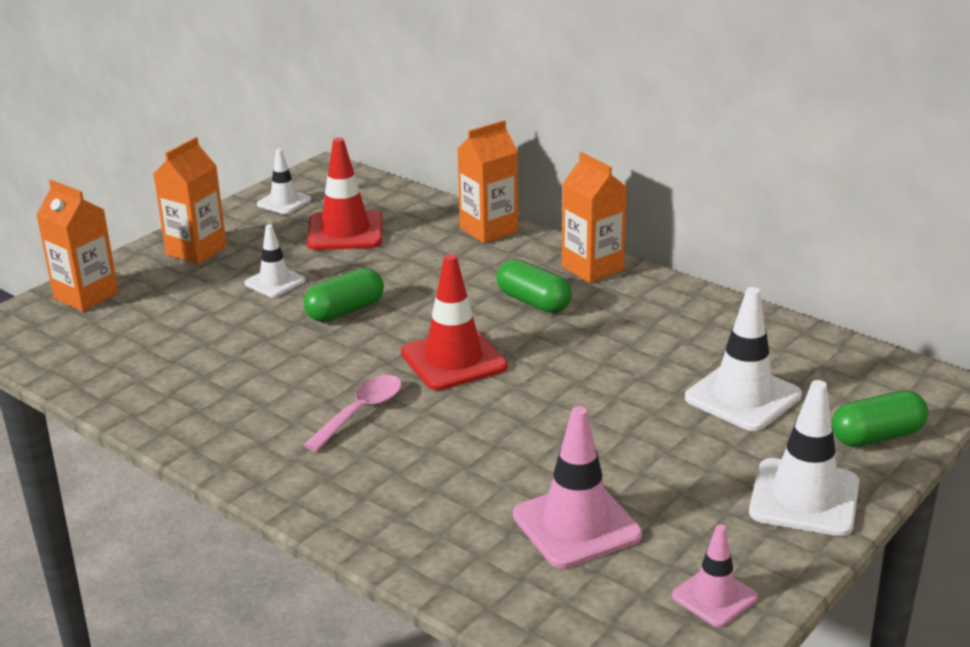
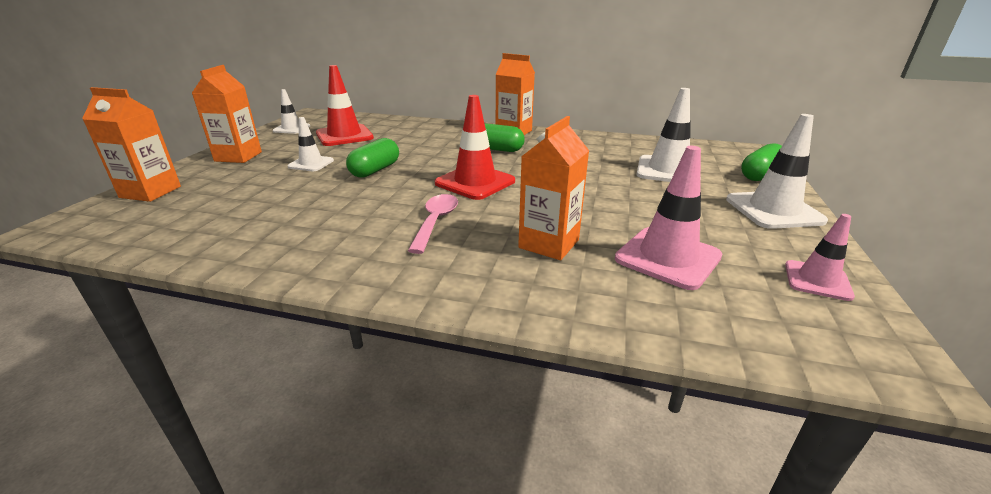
camera: 25 degrees left, 0 degrees up
orange carton [458,120,518,244] -> orange carton moved to [518,116,589,260]

